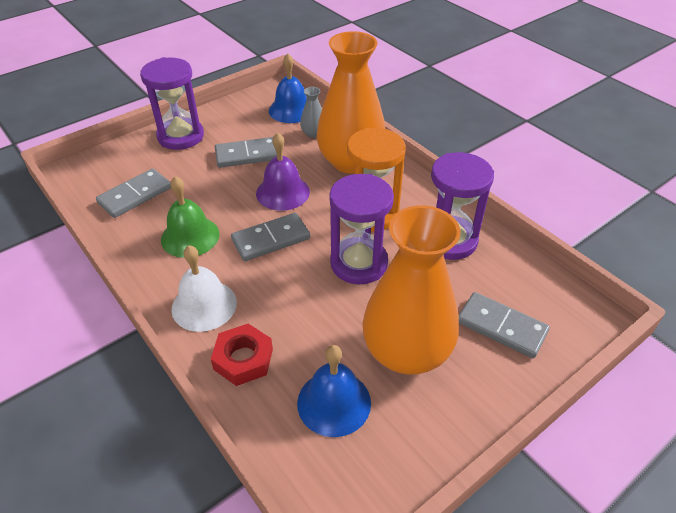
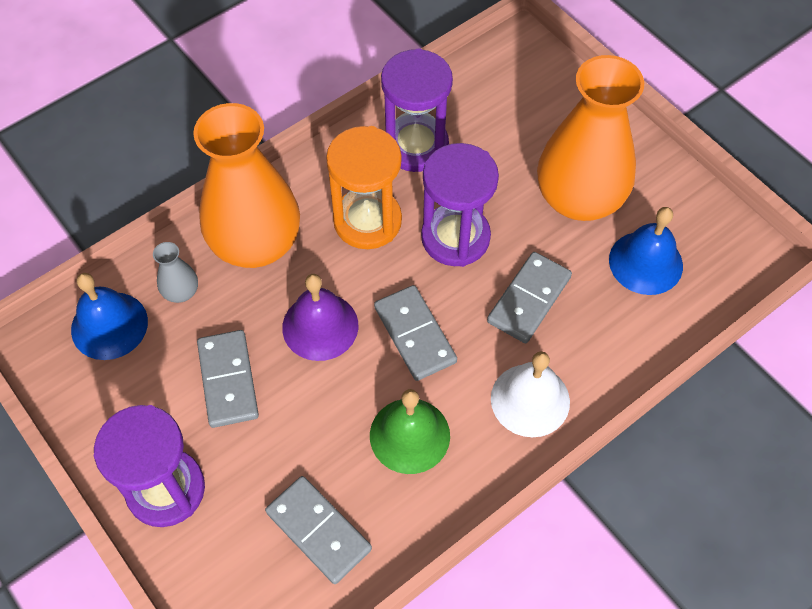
camera: 90 degrees left, 15 degrees up
red nut [211,324,273,386] -> none
grey domino [459,292,550,358] -> grey domino moved to [487,252,572,343]

